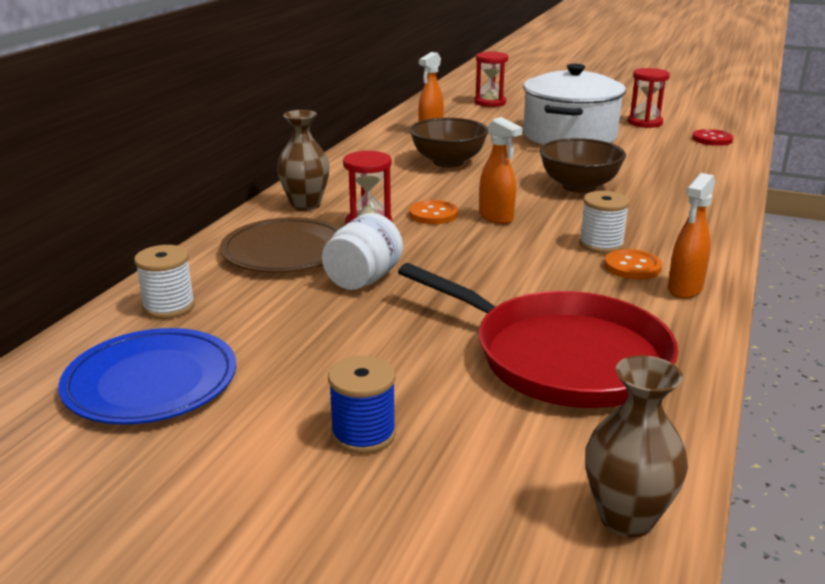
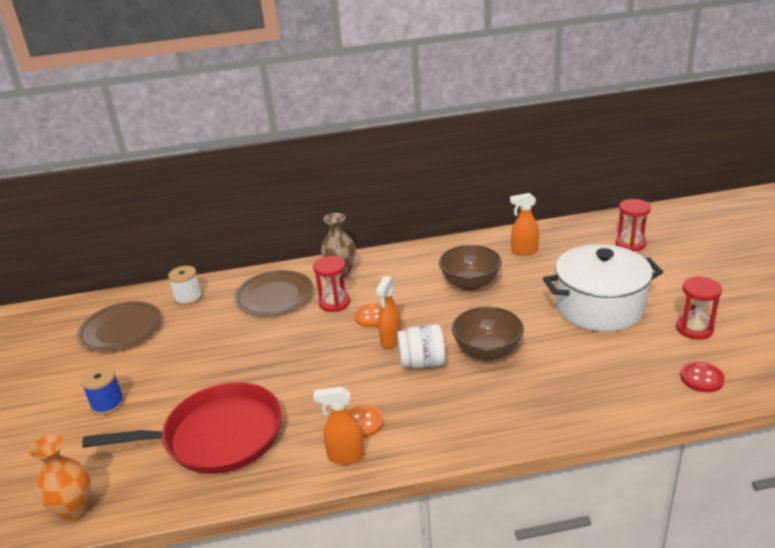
camera: 60 degrees right, 5 degrees up
blue plate [58,328,236,424] -> brown plate [77,301,161,352]
white jar [322,213,403,290] -> white jar moved to [397,324,446,369]
red pan [398,263,678,408] -> red pan turned 105 degrees counterclockwise [82,382,282,474]
white spool [579,191,630,254] -> none
brown vase [585,355,688,537] -> orange vase [29,435,91,521]

